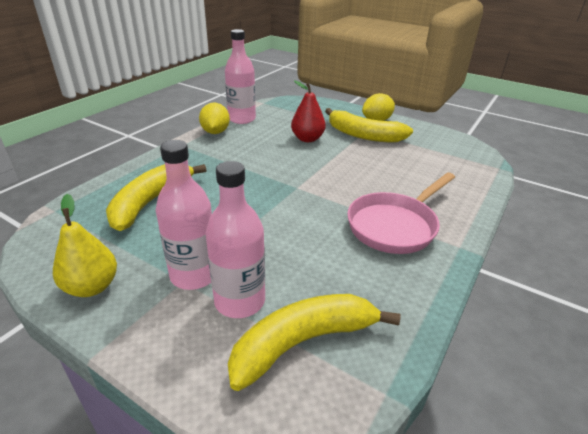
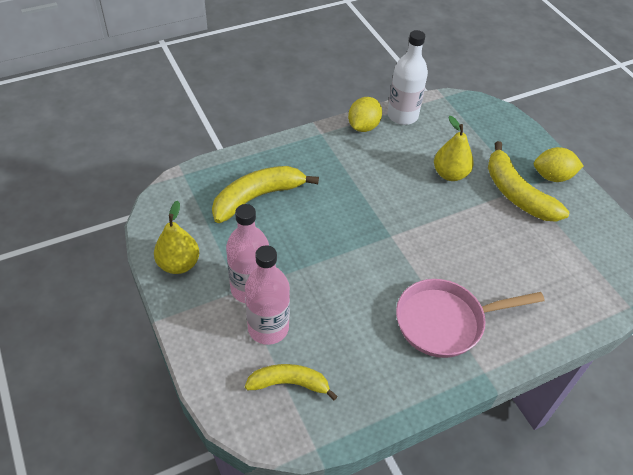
camera: 30 degrees right, 15 degrees up
pink bottle [225,29,256,124] -> white bottle [388,30,428,125]
yellow banana [228,294,401,391] -> yellow banana [245,364,338,400], size x0.65
red pear [291,81,326,142] -> yellow pear [434,116,474,181]

